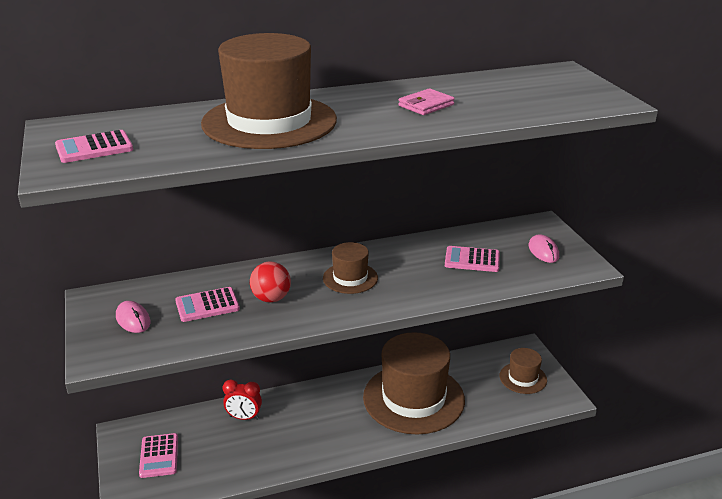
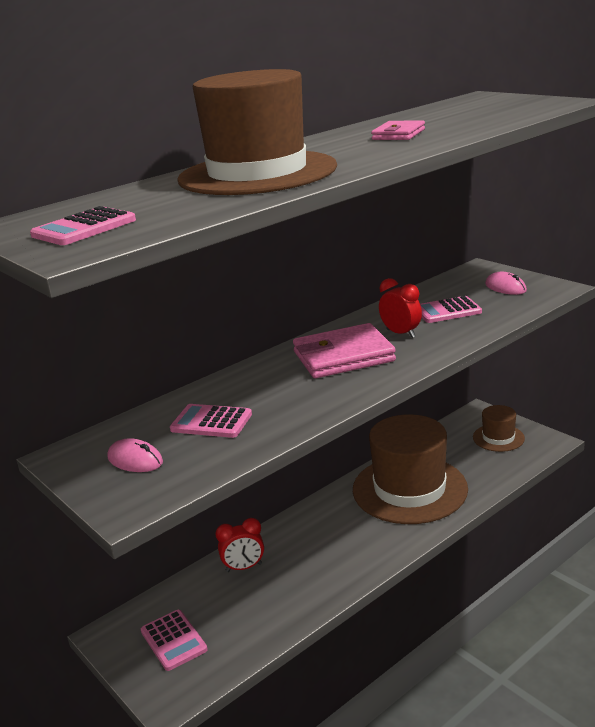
camera: 20 degrees left, 5 degrees down
pink calculator [175,287,240,322] -> pink calculator turned 60 degrees clockwise [170,404,252,438]
red ball [250,262,291,302] -> none
brown hat [323,242,378,294] -> pink wallet [293,323,396,378]
none -> red clock [379,278,422,338]

